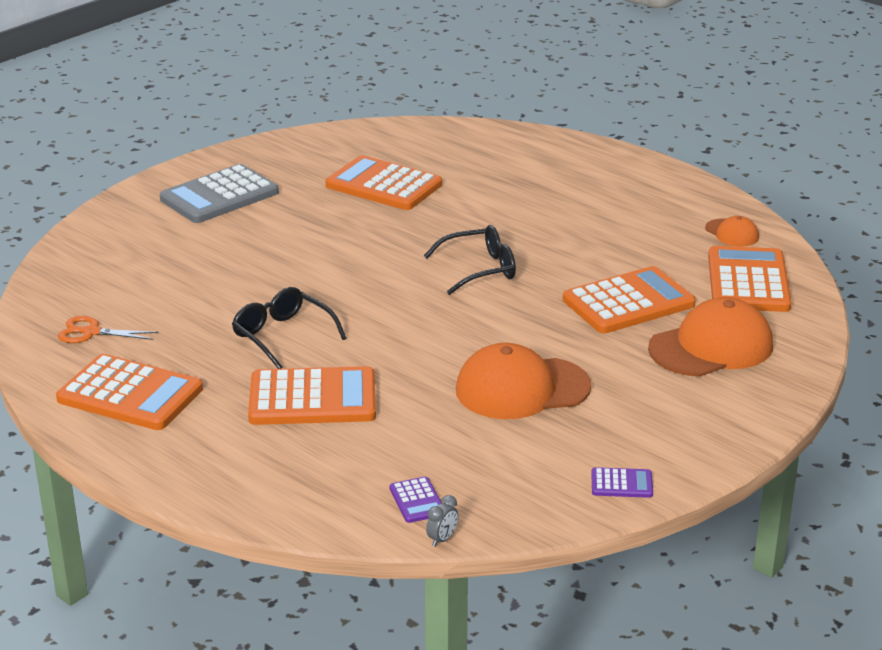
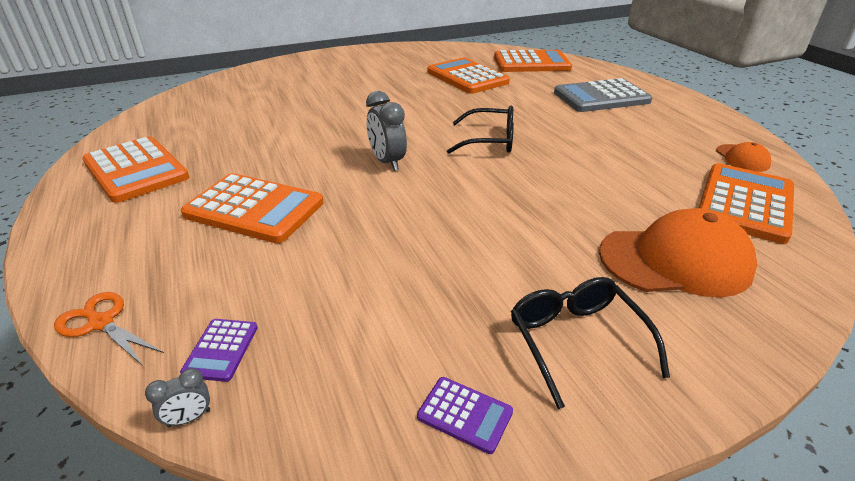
camera: 25 degrees right, 5 degrees up
orange scissors [58,316,158,343] -> orange scissors moved to [54,292,164,366]
grey calculator [160,164,279,223] -> grey calculator moved to [554,78,652,112]
black glasses [232,287,347,369] -> black glasses moved to [511,277,670,409]
orange cap [456,343,591,419] -> none
orange calculator [563,266,696,333] -> orange calculator moved to [494,50,572,72]
none -> grey clock [366,91,407,171]

